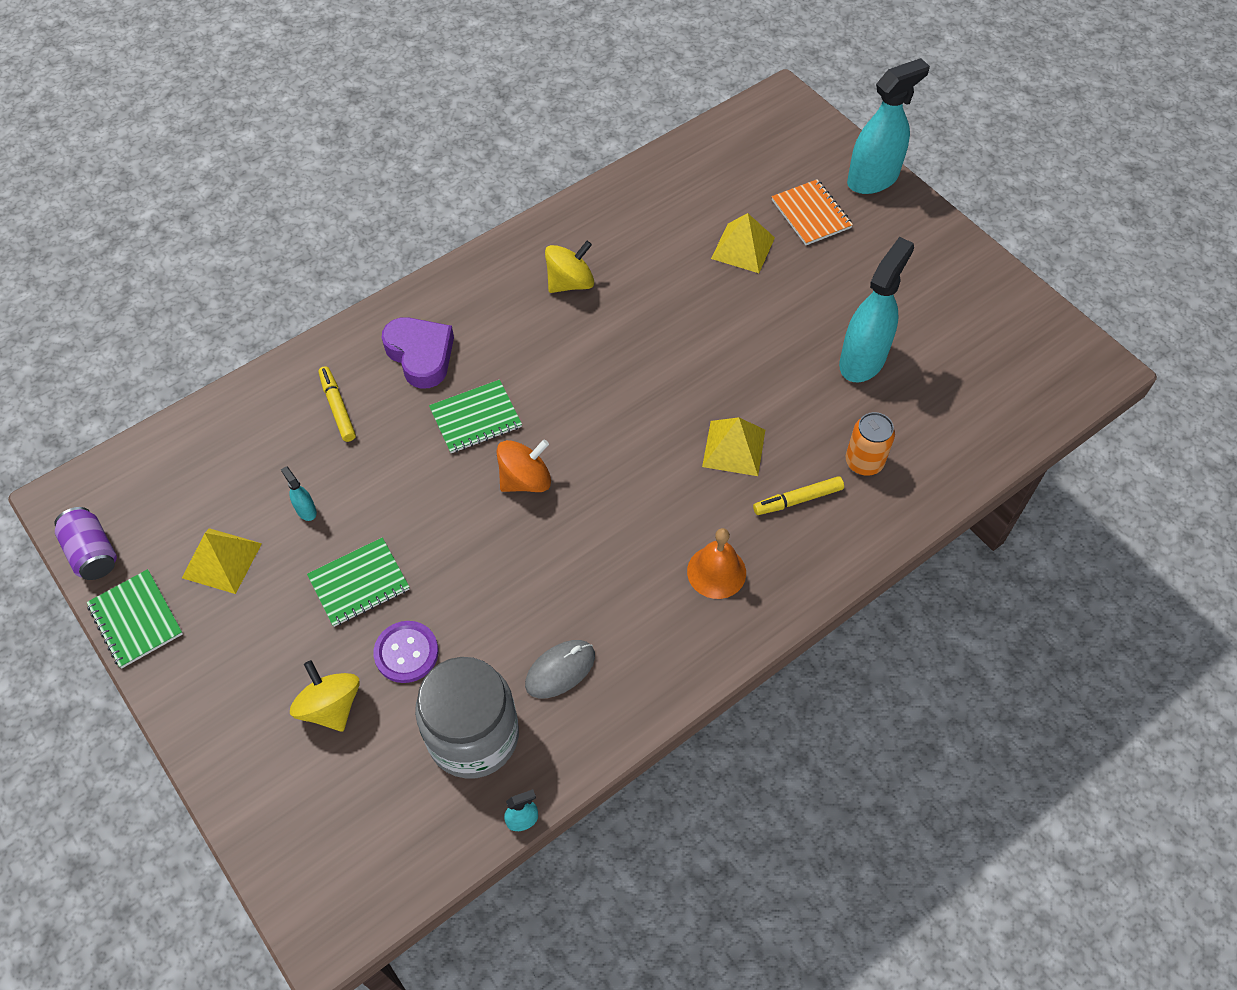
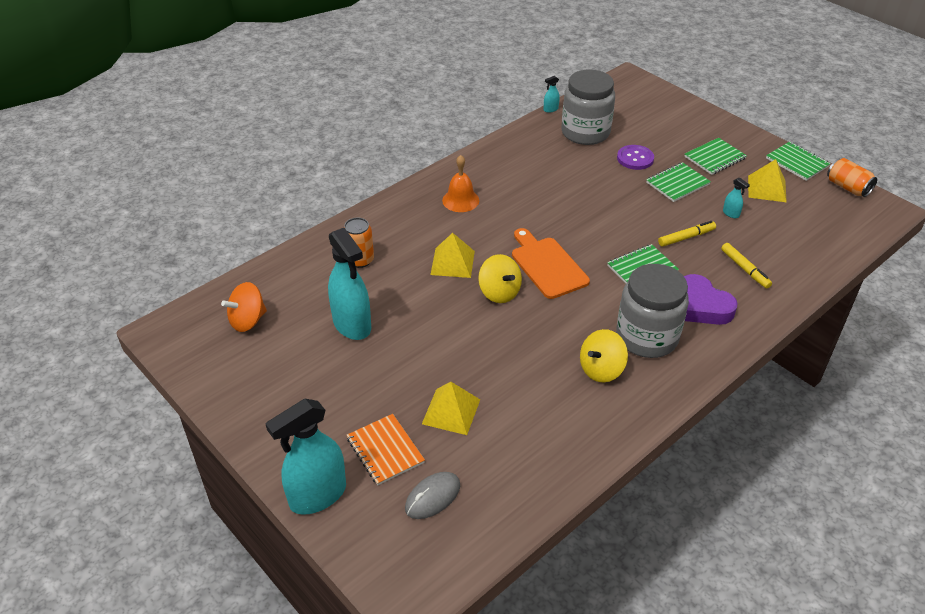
camera: 175 degrees right, 15 degrees down
purple can [54,507,117,580] -> orange can [827,158,877,197]
yellow spinning top [290,660,360,732] -> yellow spinning top moved to [478,254,522,303]
orange spinning top [496,440,551,492] -> orange spinning top moved to [221,282,267,332]
grey mouse [525,640,595,698] -> grey mouse moved to [405,472,460,519]
yellow marker [753,476,844,515] -> yellow marker moved to [658,221,716,247]
turquoise spray bottle [839,237,914,382] -> turquoise spray bottle turned 60 degrees counterclockwise [328,228,371,340]
none -> orange cutting board [512,228,590,299]
none -> grey jar [616,264,689,358]
none -> green notebook [684,138,747,175]

